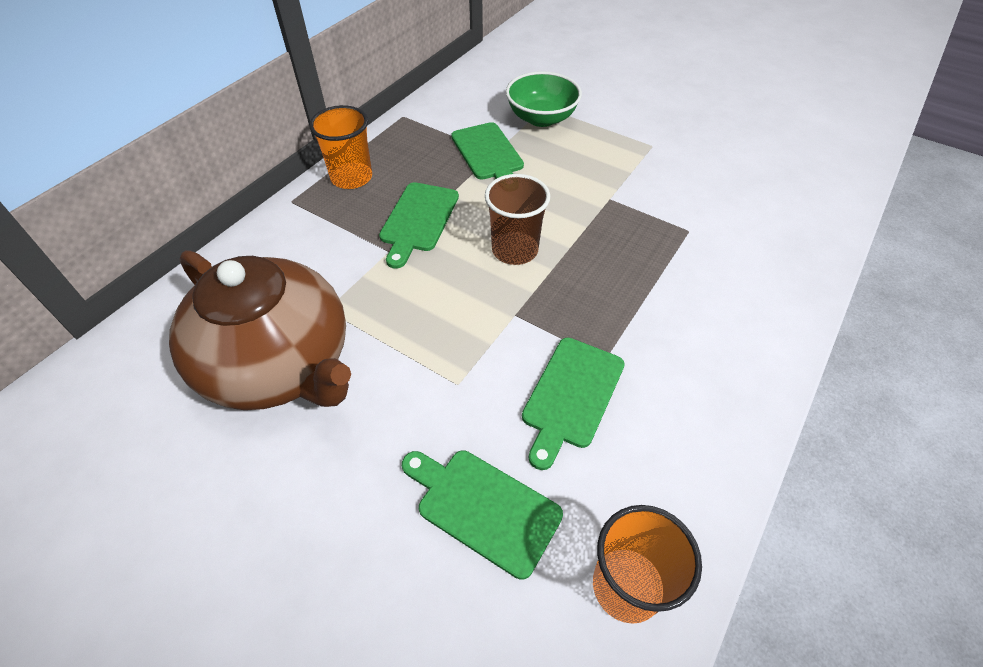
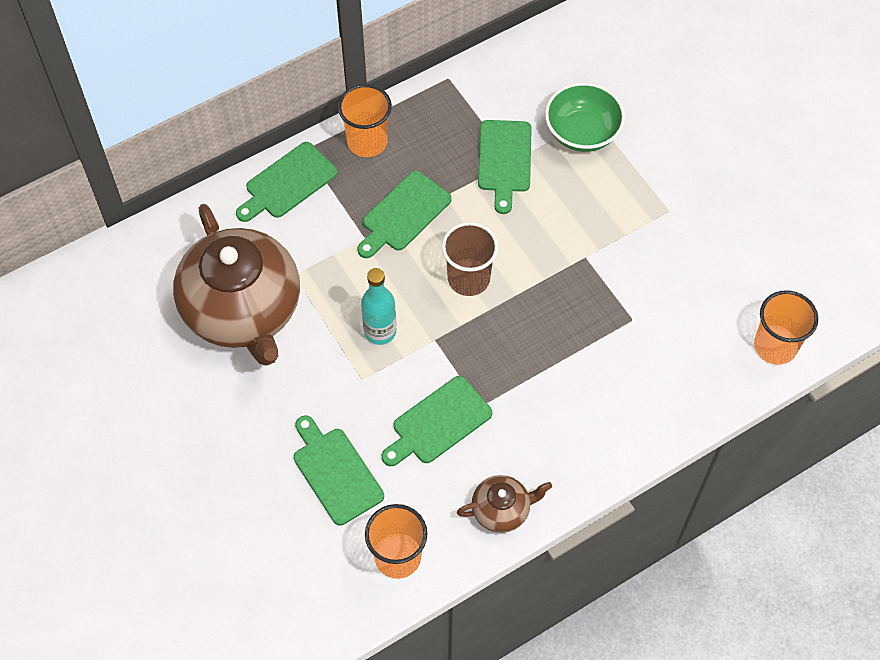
camera: 25 degrees right, 10 degrees up
none -> green cutting board [236,142,337,222]
none -> turquoise bottle [361,268,397,345]
none -> brown teapot [457,475,552,533]
none -> orange cup [754,290,818,365]

